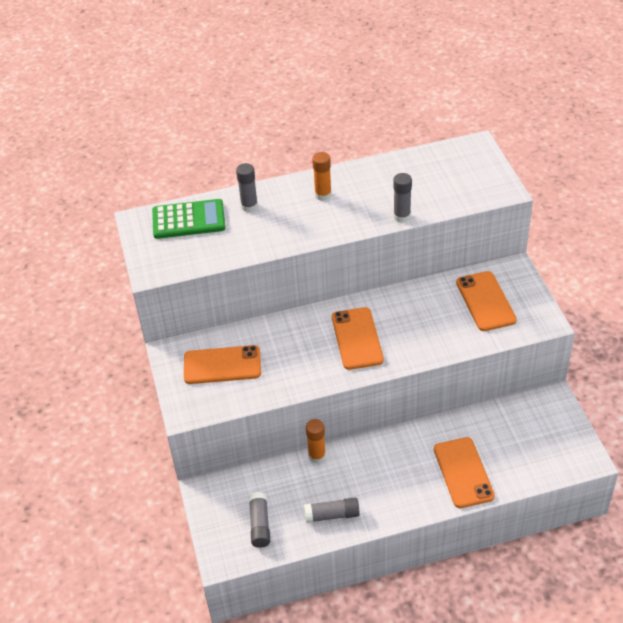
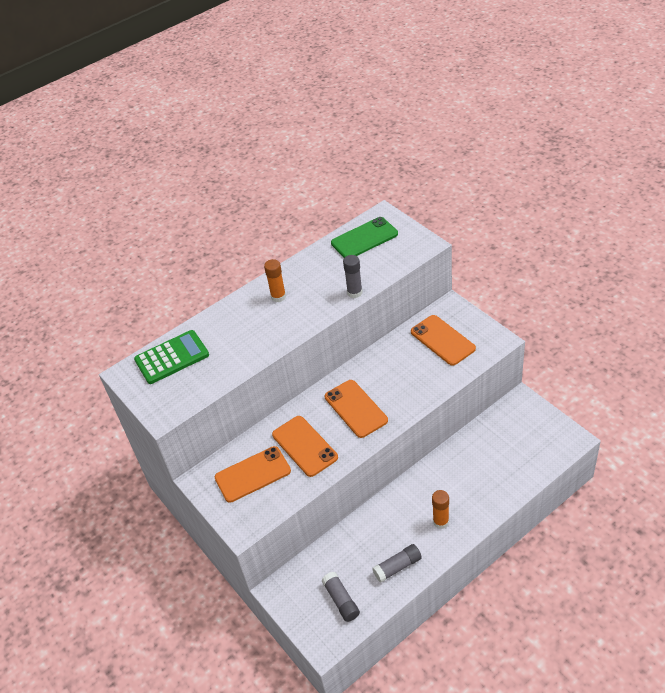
camera: 20 degrees left, 0 degrees up
grey glue stick [236,163,258,212] -> none
orange glue stick [306,419,326,463] -> orange glue stick moved to [432,490,449,529]
orange phone [434,437,495,508] -> orange phone moved to [272,416,338,477]
none -> green phone [331,217,398,258]

